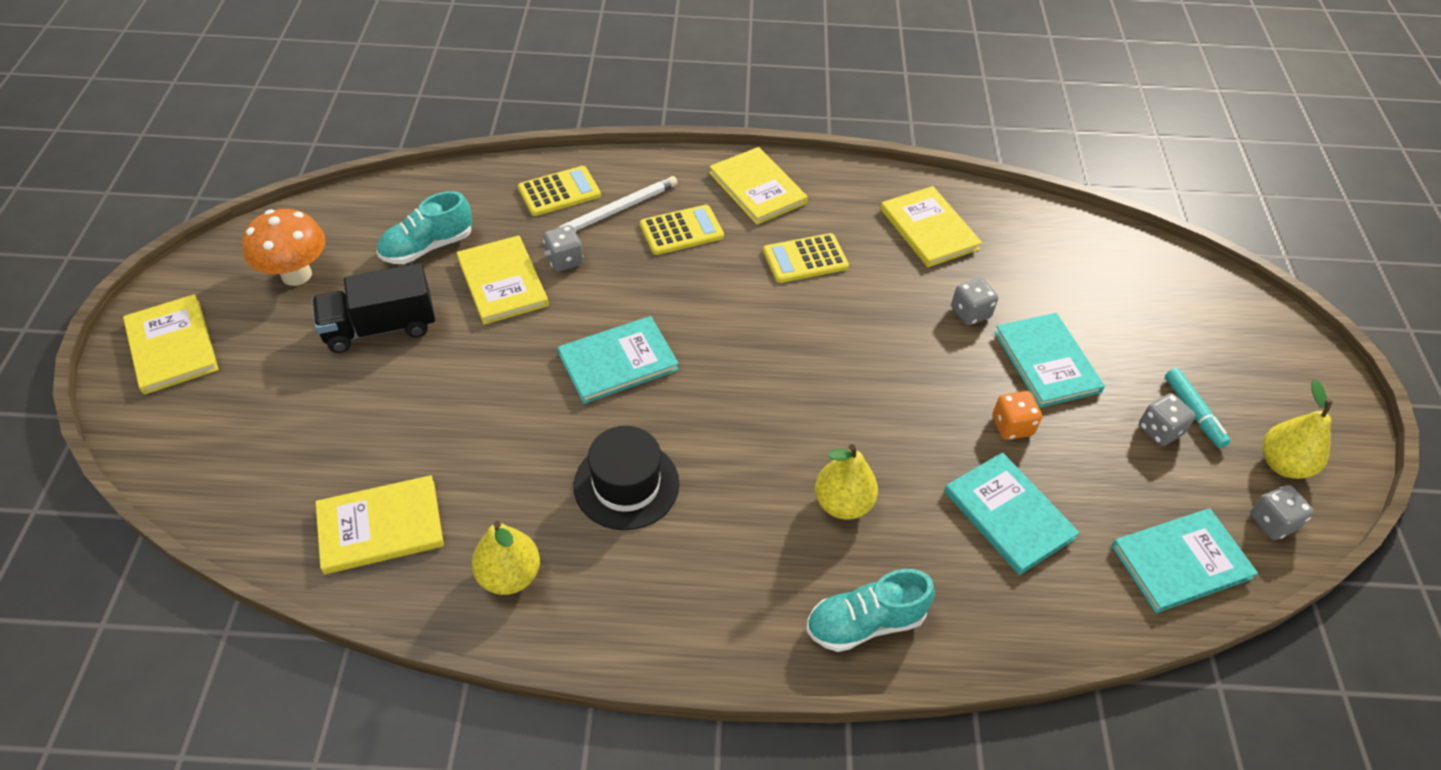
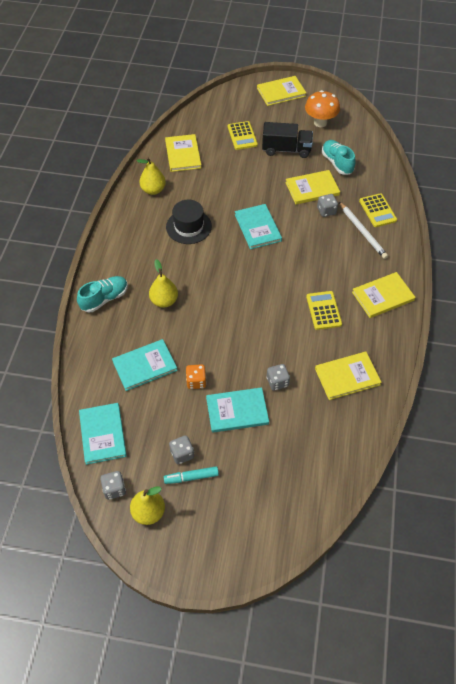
camera: 100 degrees right, 5 degrees up
black truck [312,263,435,353] -> black truck turned 105 degrees clockwise [262,122,313,158]
yellow calculator [640,205,724,255] -> yellow calculator moved to [228,121,258,150]
turquoise shoe [806,569,935,652] -> turquoise shoe turned 60 degrees clockwise [77,276,128,312]

